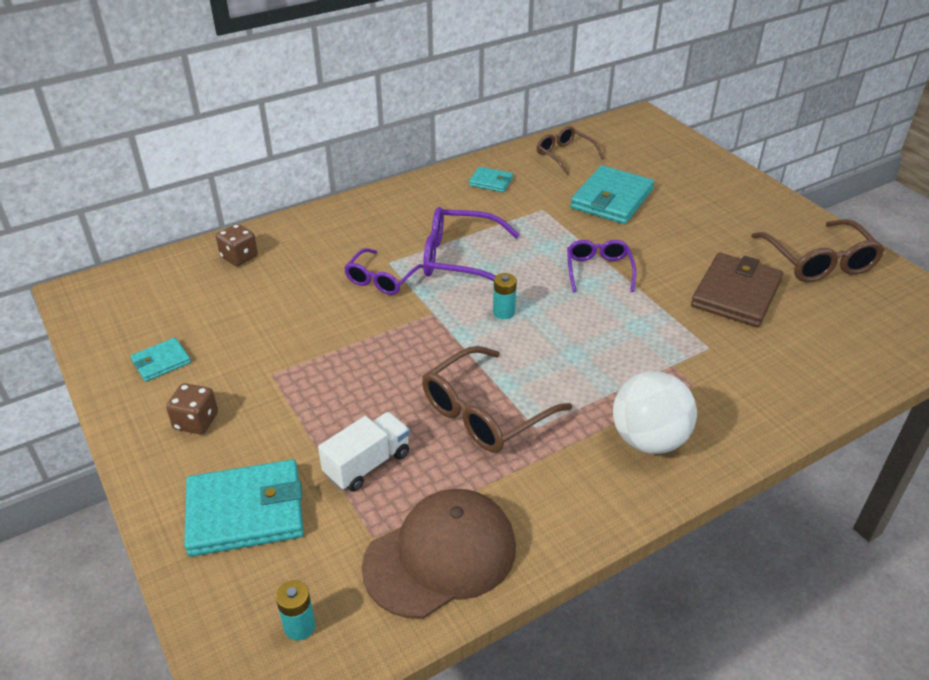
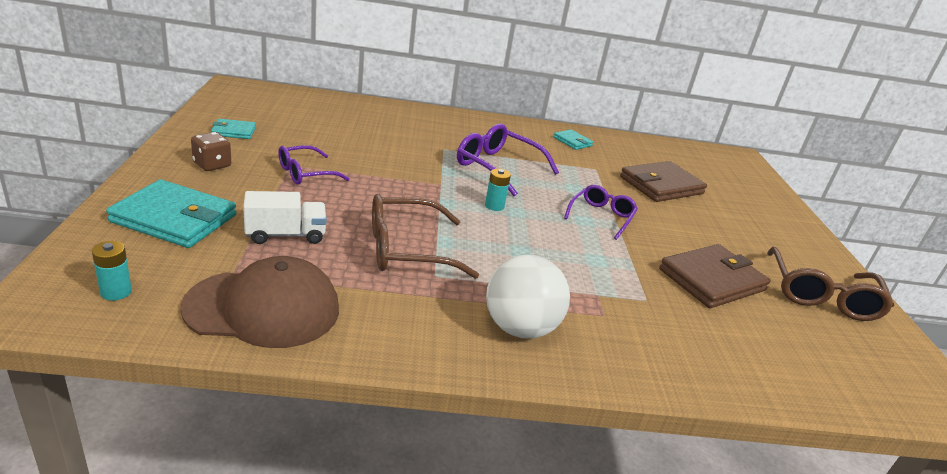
camera: 25 degrees right, 10 degrees down
brown dice [216,224,258,266] -> none
purple glasses [344,248,423,295] -> purple glasses moved to [278,145,350,185]
brown glasses [537,126,604,175] -> none
turquoise wallet [570,165,654,224] -> brown wallet [620,161,707,202]

